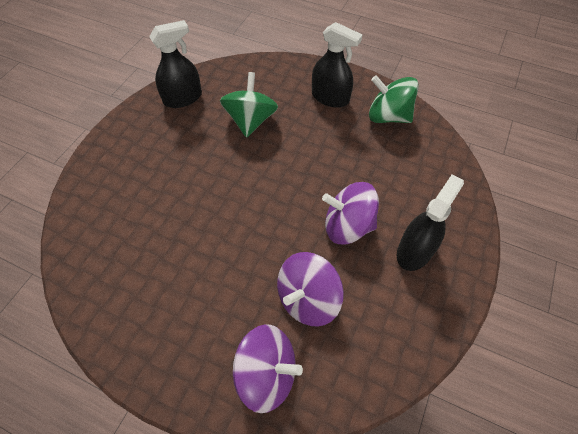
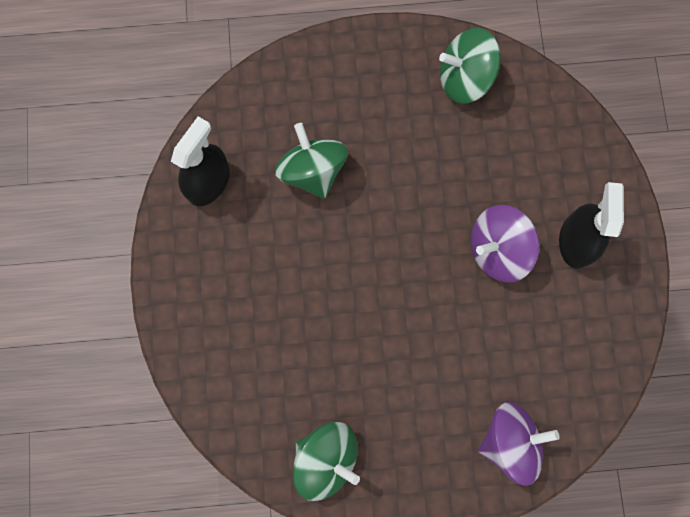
camera: 30 degrees left, 20 degrees up
purple spinning top [277,252,344,327] -> none
black spray bottle [312,22,362,108] -> none
none -> green spinning top [293,422,360,501]

